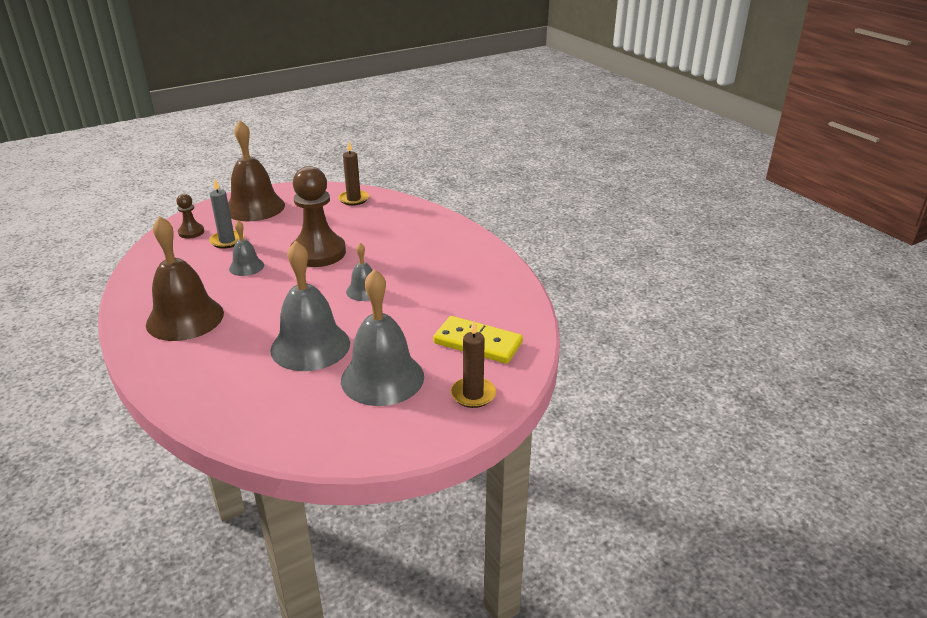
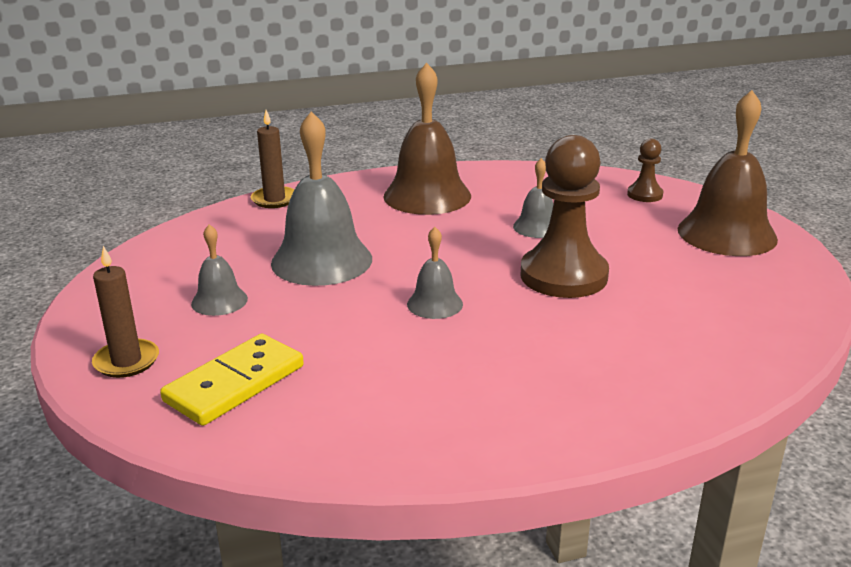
camera: 105 degrees right, 5 degrees down
grey candle [209,179,244,248] -> none
brown candle [338,142,369,206] -> brown candle moved to [251,110,295,208]
grey bell [341,269,424,406] -> grey bell [191,224,248,316], size x0.51

